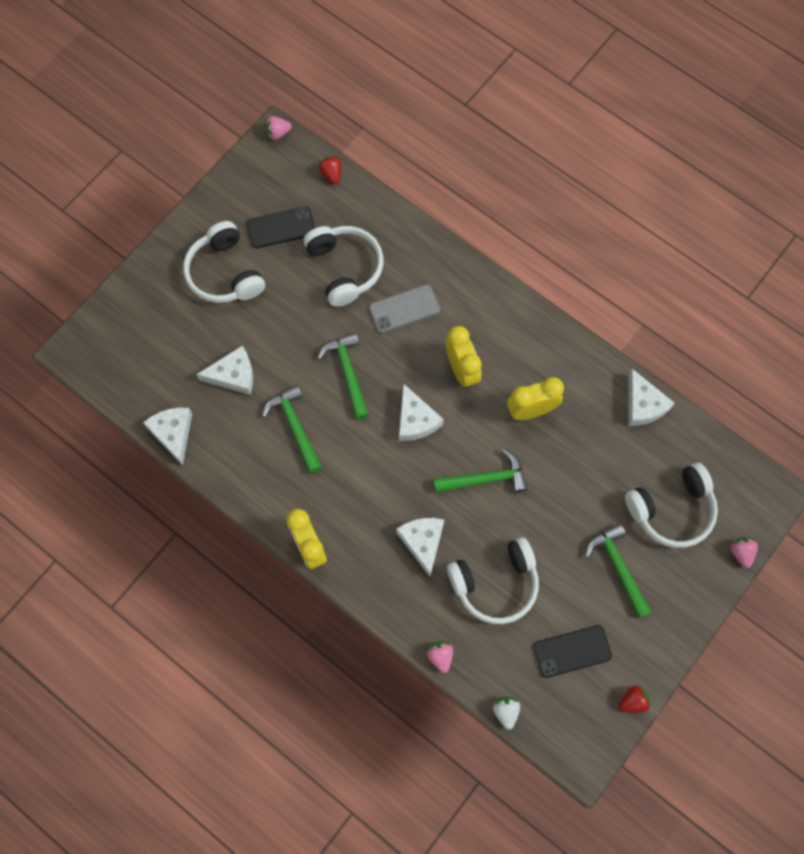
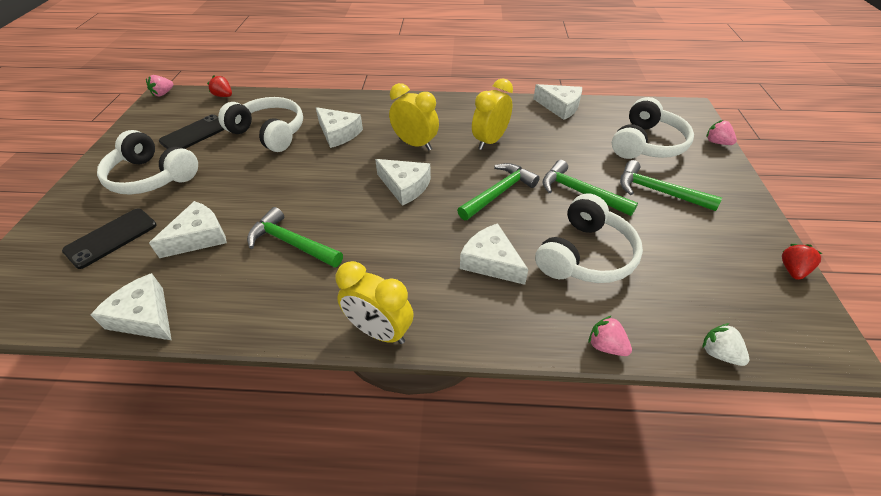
camera: 35 degrees left, 25 degrees down
green hammer [317,332,369,420] -> green hammer moved to [543,160,638,216]
grey phone [369,285,440,333] -> white cheese [316,107,363,148]
black phone [533,625,612,678] -> black phone moved to [62,209,157,269]

